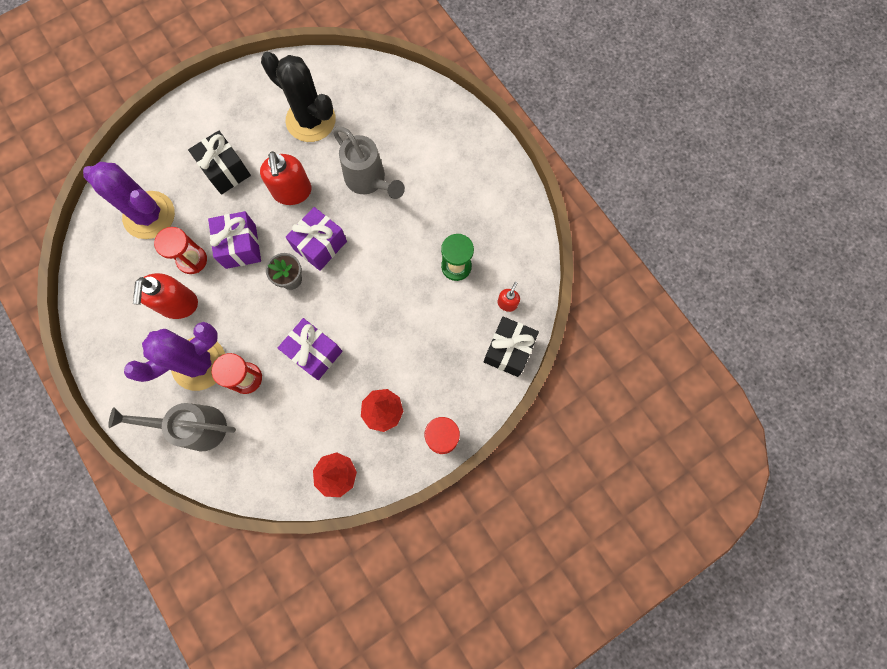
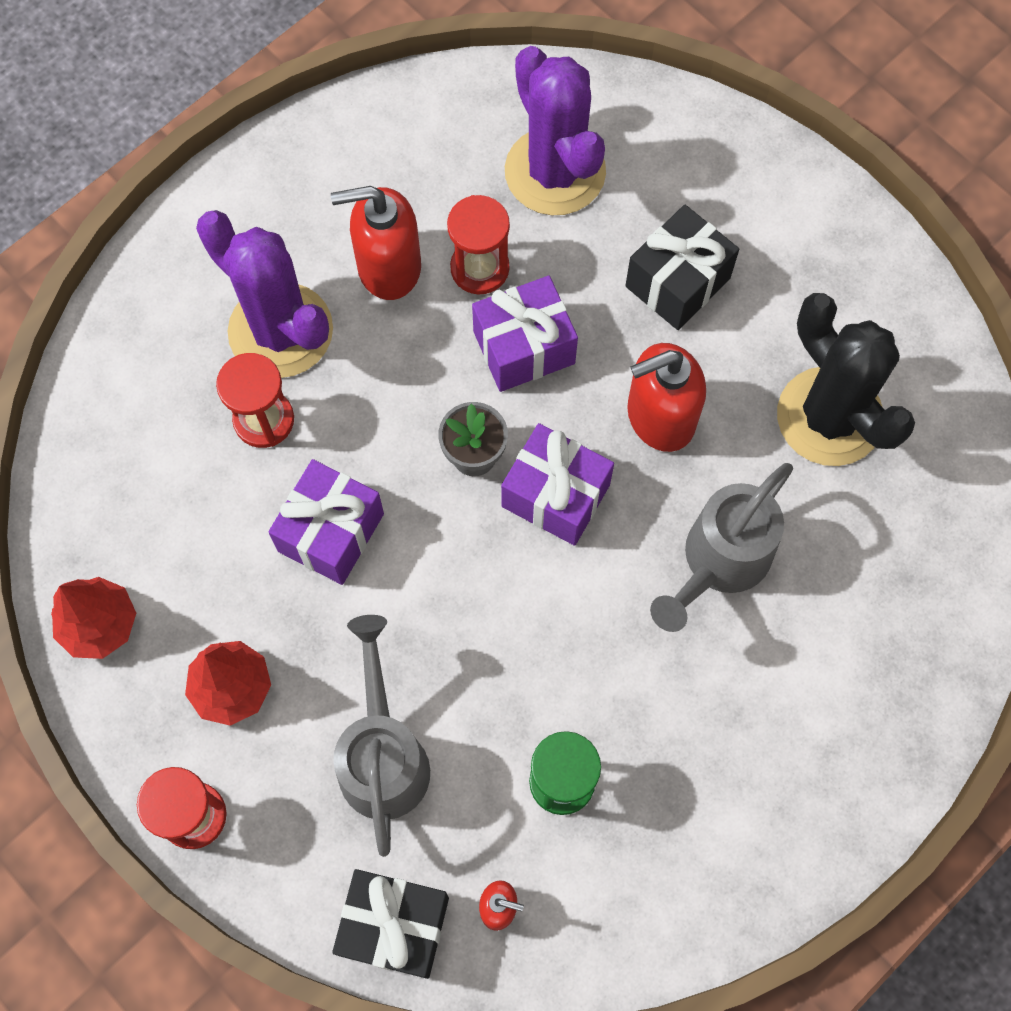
camera: 80 degrees right, 5 degrees down
purple cactus [83,162,175,239] -> purple cactus turned 45 degrees counterclockwise [505,46,606,215]
grey watering can [108,403,236,451] -> grey watering can moved to [333,615,430,857]
black cactus [261,52,336,142] -> black cactus turned 60 degrees counterclockwise [777,293,915,466]

